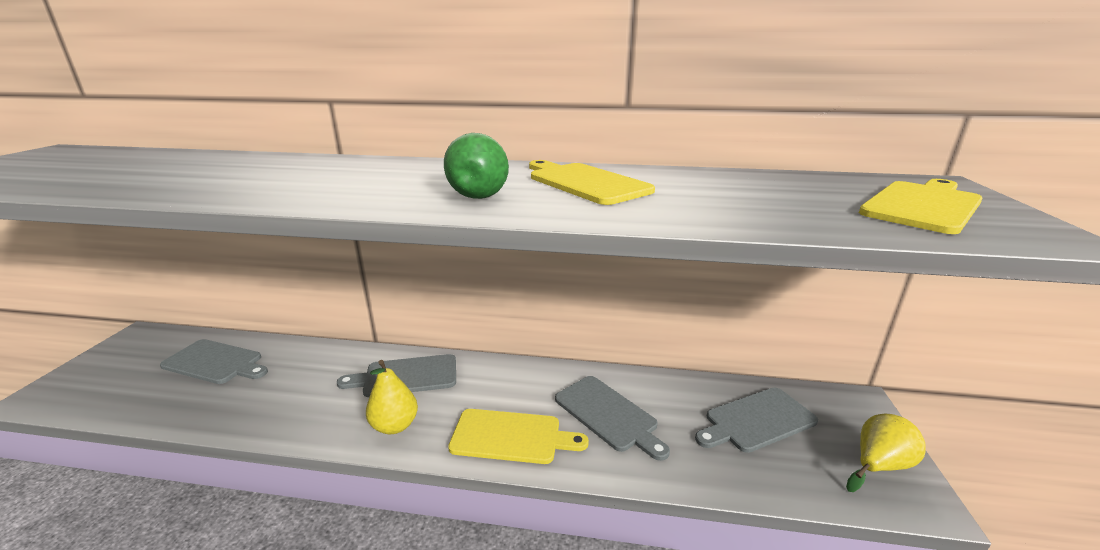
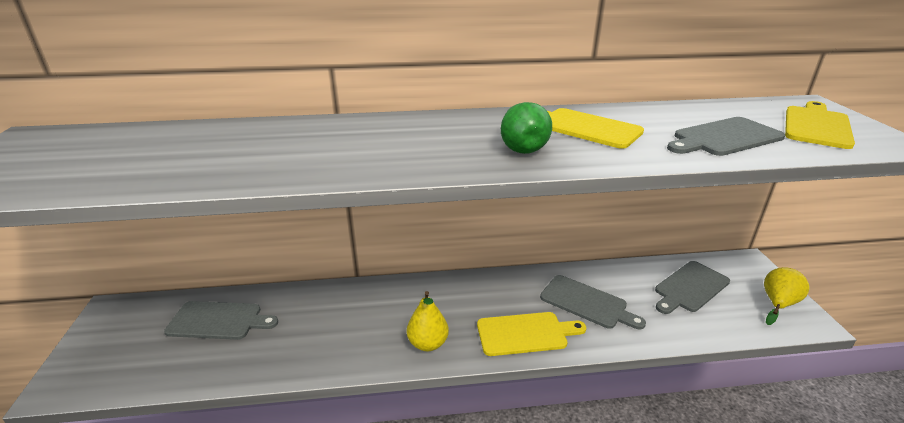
camera: 15 degrees left, 5 degrees up
grey cutting board [337,354,456,397] -> grey cutting board moved to [667,117,785,156]

